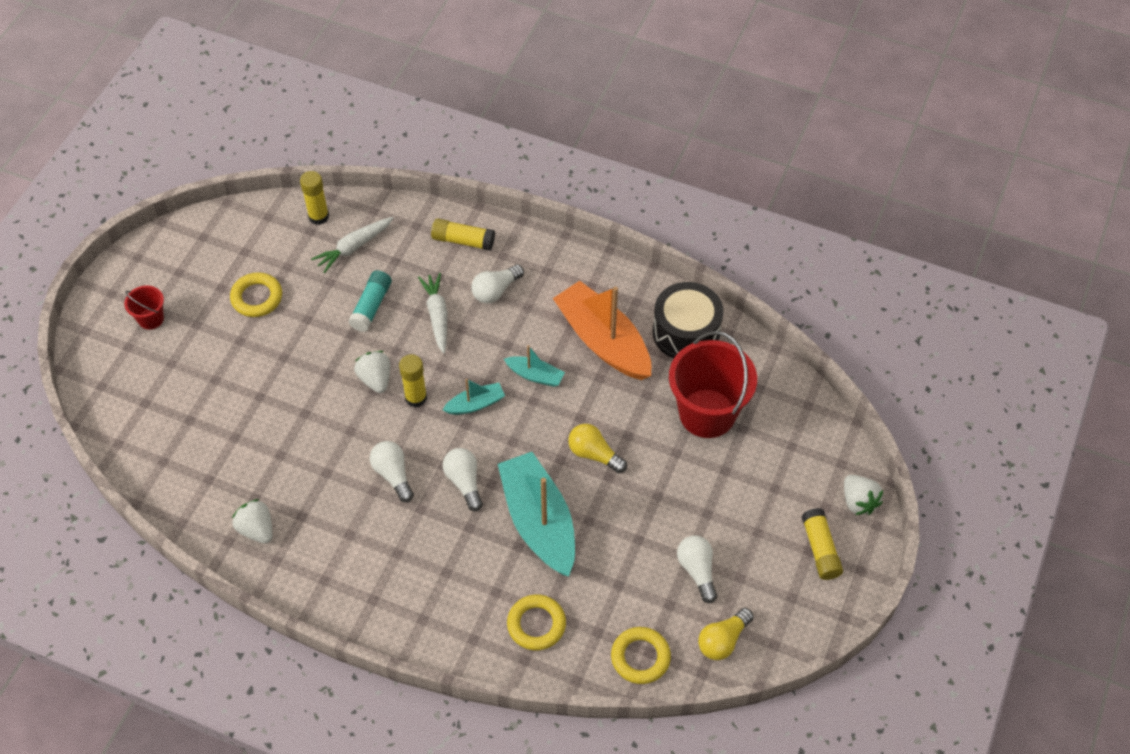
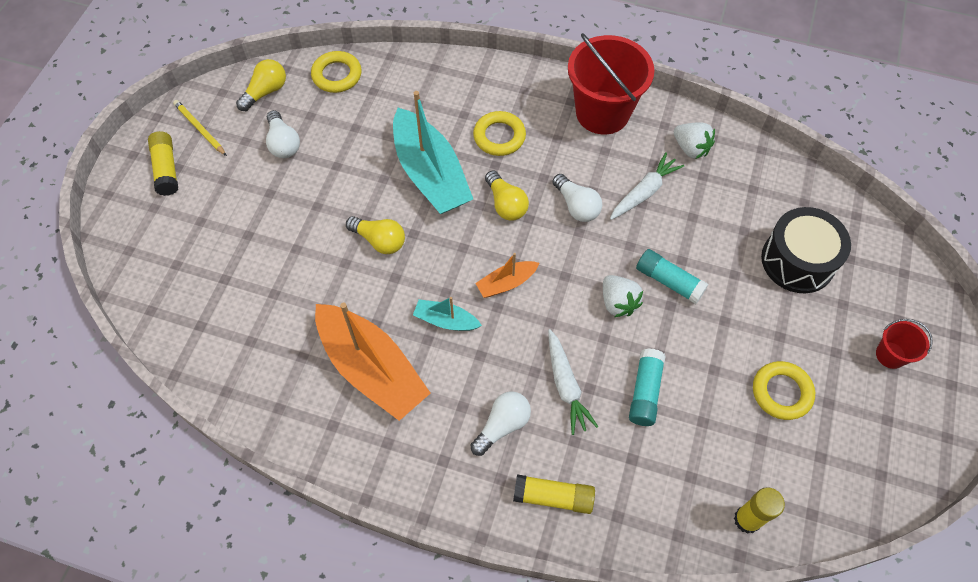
camera: 175 degrees right, 5 degrees up
white carrot [311,217,394,273] -> white carrot moved to [610,152,684,220]
yellow glue stick [399,354,427,407] -> none
turquoise boat [443,379,505,415] -> orange boat [475,253,539,298]
white light bulb [443,448,483,511] -> yellow light bulb [485,170,529,221]
yellow ring [507,594,566,651] -> yellow ring moved to [473,111,526,156]
black drum [653,282,724,359] -> black drum moved to [761,207,851,293]
red bucket [669,331,757,438] -> red bucket moved to [568,33,654,134]
white strawberry [844,475,883,515] -> none
none -> yellow pencil [173,100,227,156]
none -> turquoise glue stick [636,249,709,304]

